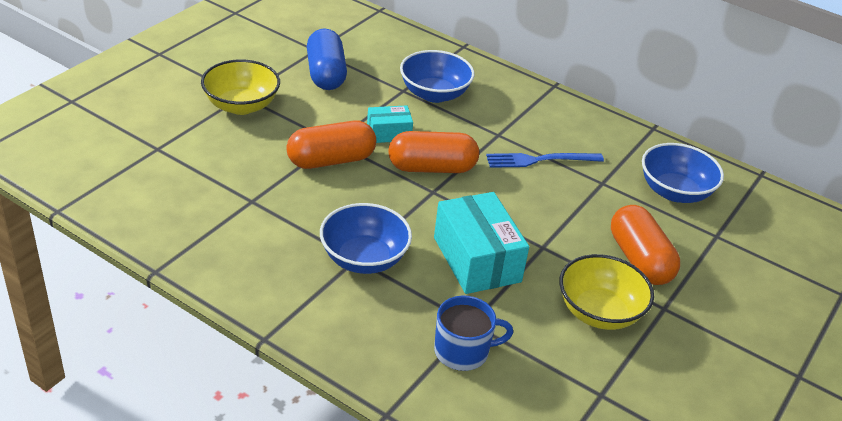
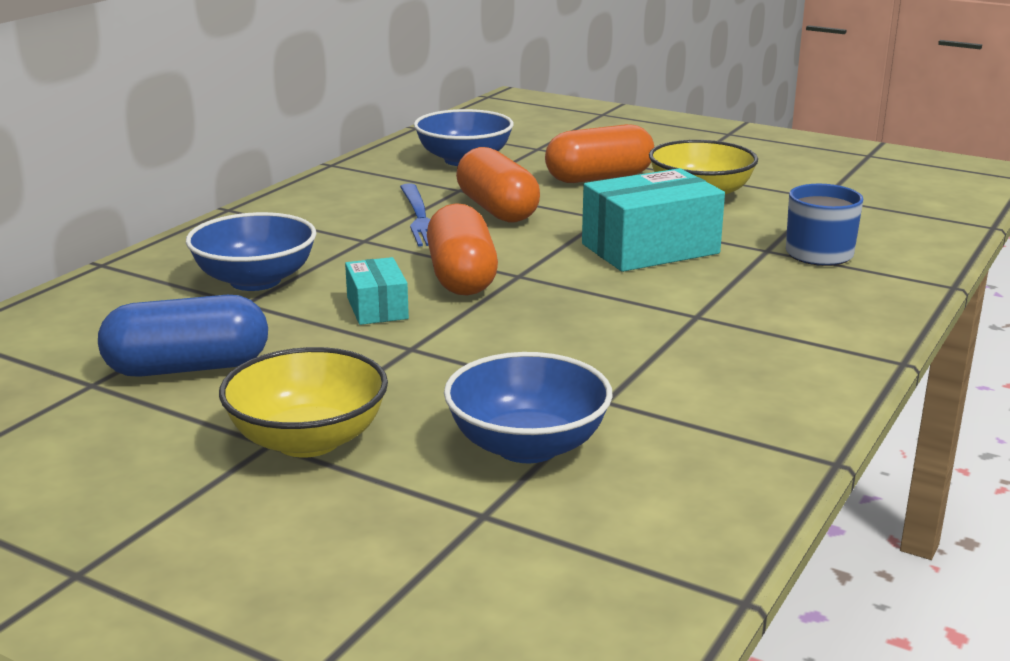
camera: 90 degrees left, 15 degrees down
orange capsule [286,121,376,169] -> orange capsule moved to [456,147,540,222]
blue bowl [320,203,412,274] -> blue bowl moved to [444,352,613,463]

